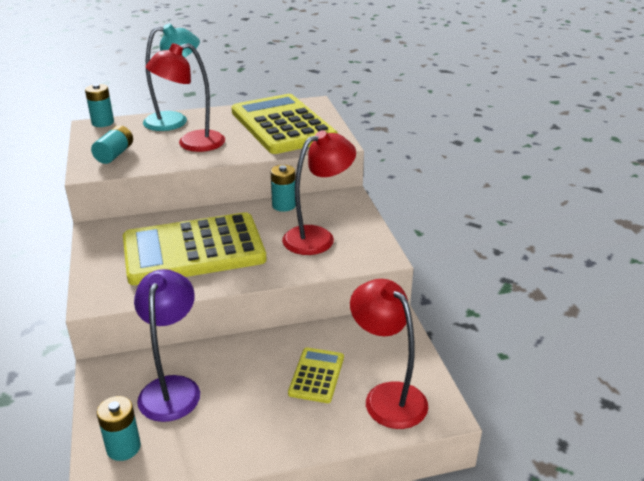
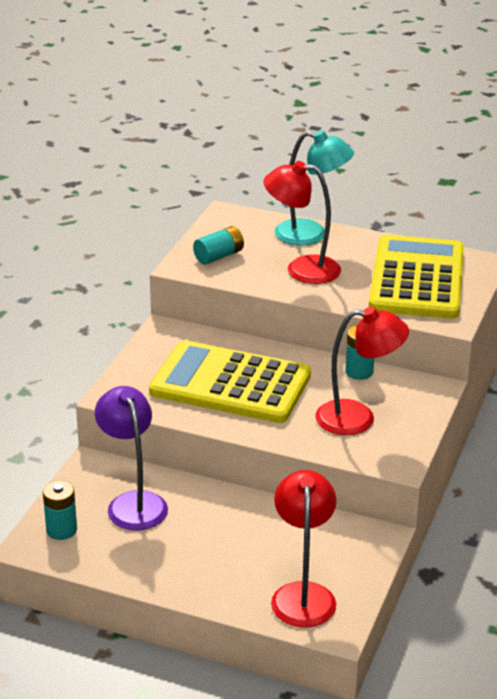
camera: 35 degrees right, 0 degrees up
turquoise battery [85,84,114,127] -> none
purple lamp [134,269,200,422] -> purple lamp turned 60 degrees counterclockwise [95,386,168,530]
yellow calculator [288,347,344,403] -> none

